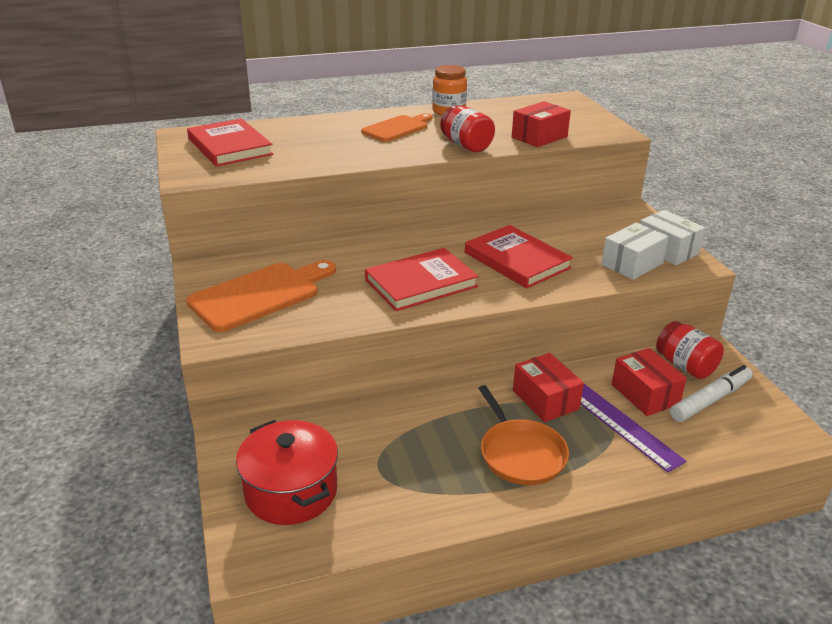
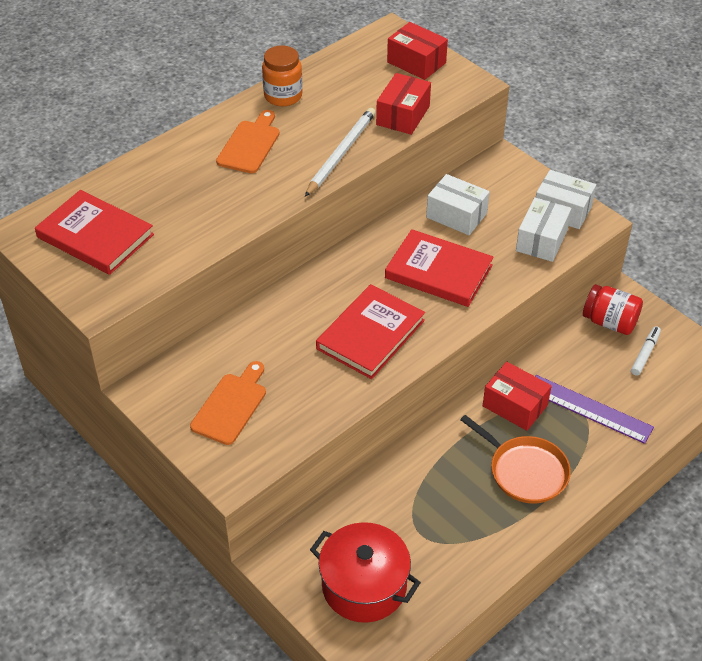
camera: 25 degrees left, 15 degrees up
orange cutting board [187,260,336,332] -> orange cutting board [190,361,266,445], size x0.65
red jar [440,105,495,152] -> white pencil [305,108,376,197]
red box [612,348,687,416] -> red box moved to [387,22,448,80]
white marker [670,365,753,422] -> white marker [631,326,661,376], size x0.63
none -> white box [426,174,490,235]

